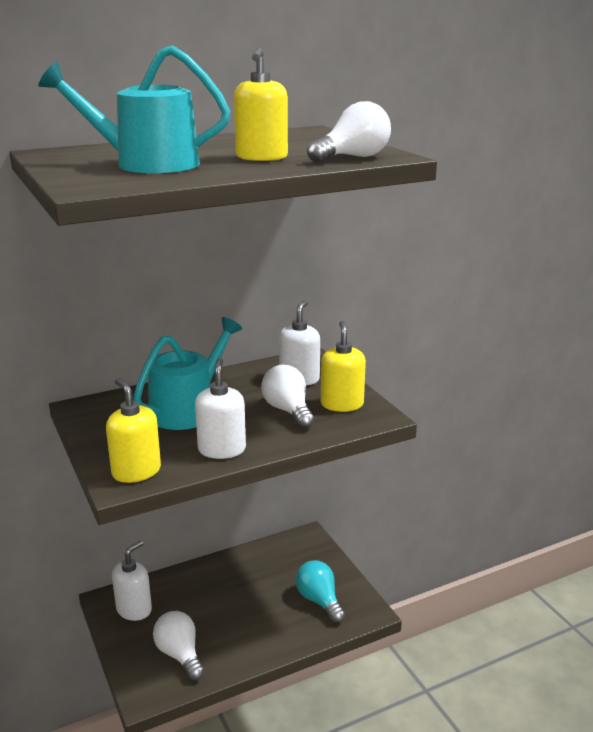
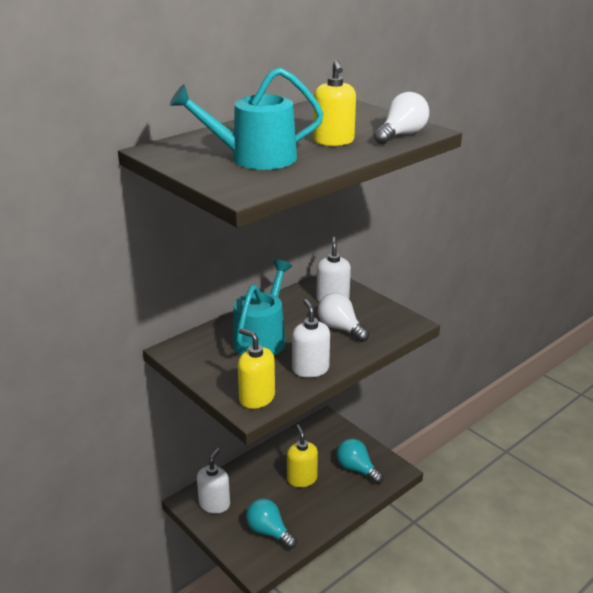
camera: 15 degrees left, 5 degrees up
white light bulb [153,611,204,680] -> turquoise light bulb [246,498,297,549]
yellow soap dispenser [321,321,366,412] -> yellow soap dispenser moved to [287,425,318,487]

